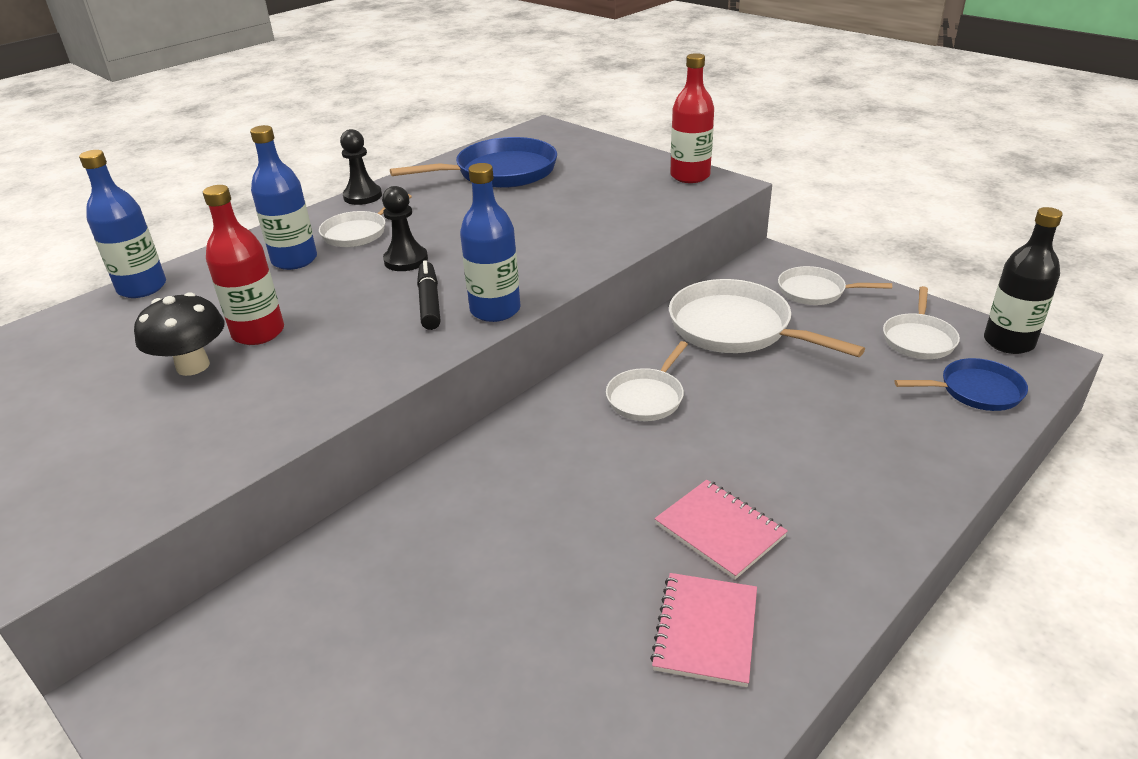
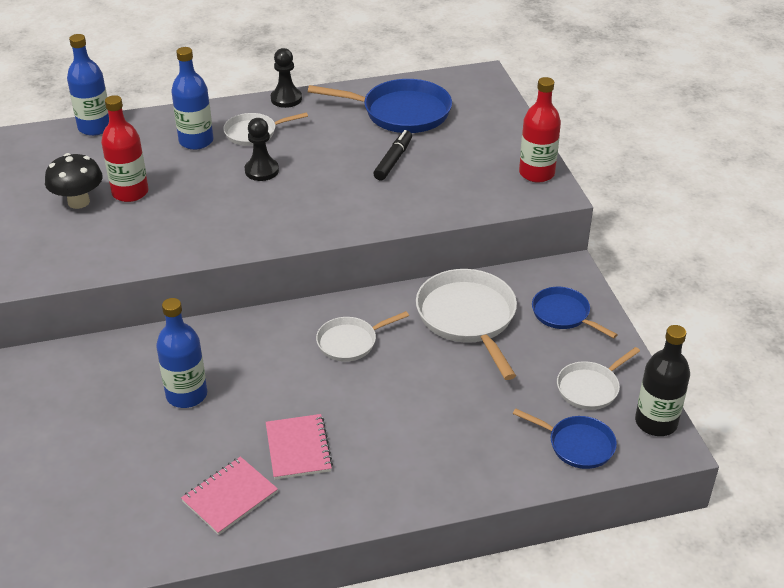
camera: 30 degrees right, 5 degrees up
black marker [417,260,441,330] -> black marker moved to [373,130,412,181]
blue bottle [460,163,521,322] -> blue bottle moved to [156,298,207,408]
white pan [778,266,892,305] -> blue pan [532,287,618,338]

